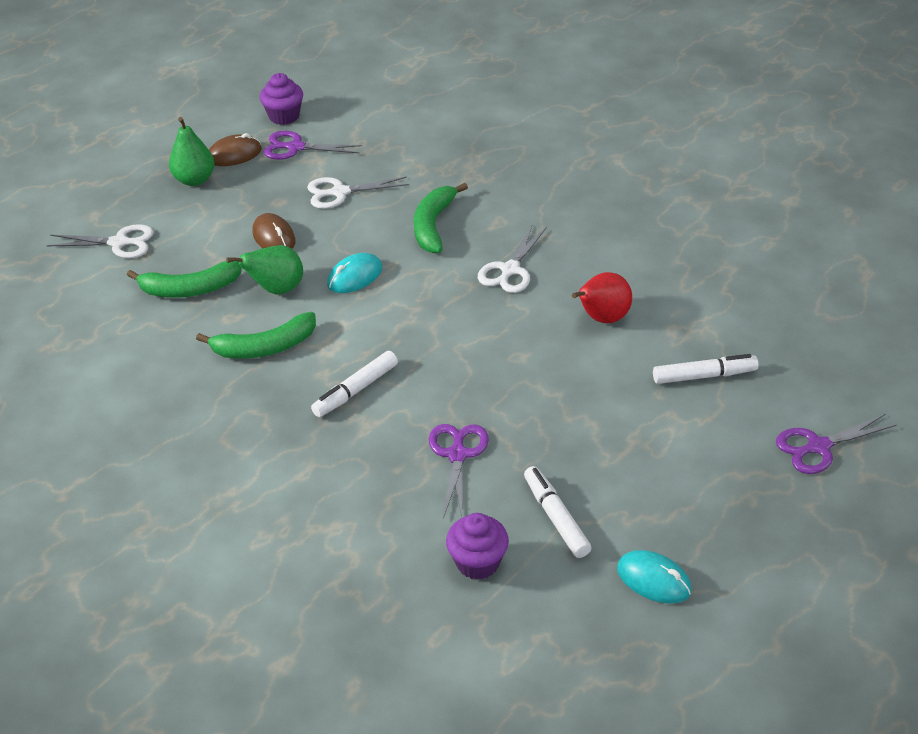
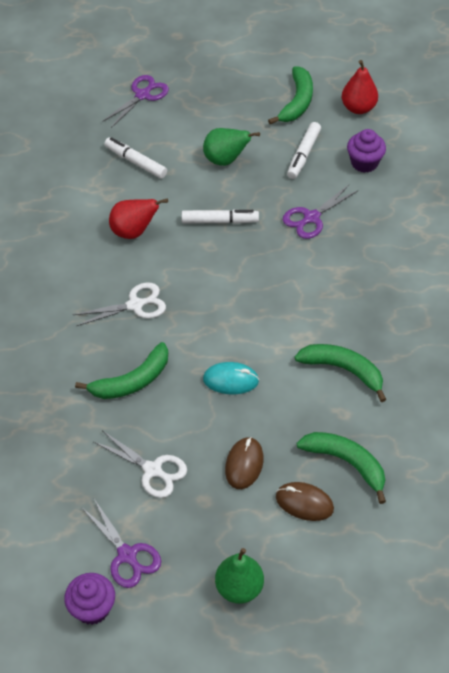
camera: 135 degrees left, 10 degrees up
white scissors [46,224,154,258] -> none
brown mouse [209,133,262,166] -> brown mouse moved to [276,482,334,521]
green pear [226,245,303,295] -> green pear moved to [203,128,260,166]
white marker [311,351,398,417] -> white marker moved to [181,209,259,224]
turquoise mouse [617,550,692,604] -> green banana [268,66,313,124]
purple scissors [776,414,897,474] -> purple scissors turned 75 degrees counterclockwise [102,75,169,128]
none -> red pear [342,60,378,114]

